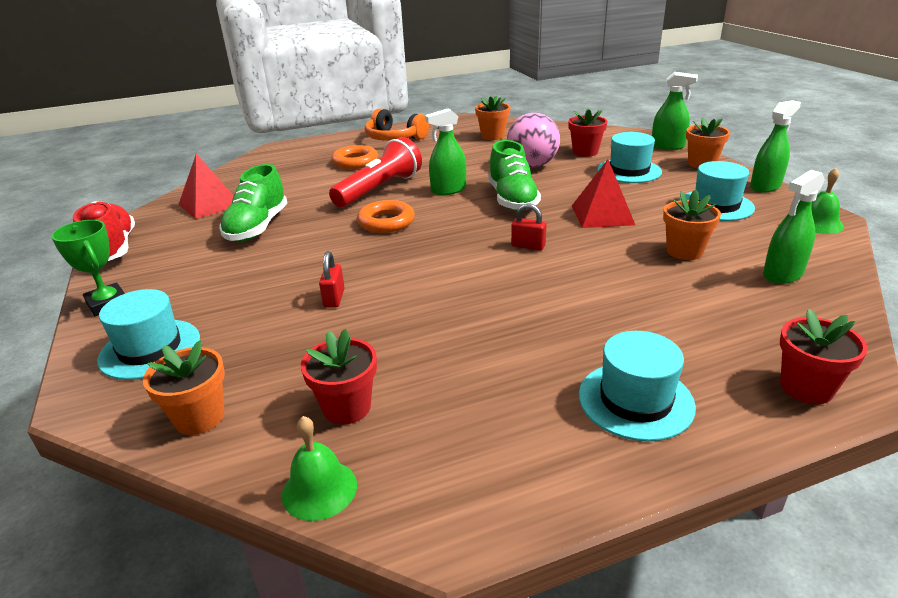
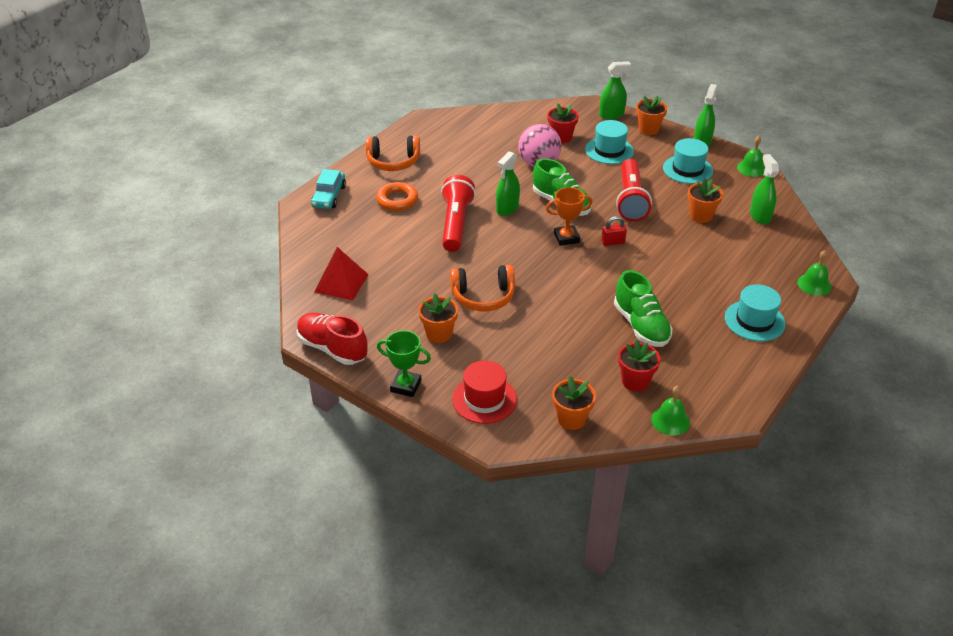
camera: 35 degrees left, 10 degrees up
turquoise hat [97,289,200,380] -> red hat [452,361,517,424]
green shoe [220,164,287,241] -> green shoe moved to [614,270,673,347]
red padlock [319,251,345,308] -> none
orange ring [357,200,415,233] -> none
orange flower pot [475,96,510,140] -> orange flower pot moved to [418,293,458,343]
red pyramid [572,160,635,228] -> red flashlight [616,159,652,221]
green spray bottle [763,170,825,284] -> green spray bottle turned 150 degrees clockwise [750,154,779,224]
red flower pot [780,309,868,404] -> green bell [797,250,831,296]
none -> turquoise car [311,169,346,209]
none -> orange headphones [450,265,515,311]
none -> orange trophy [546,187,592,246]

